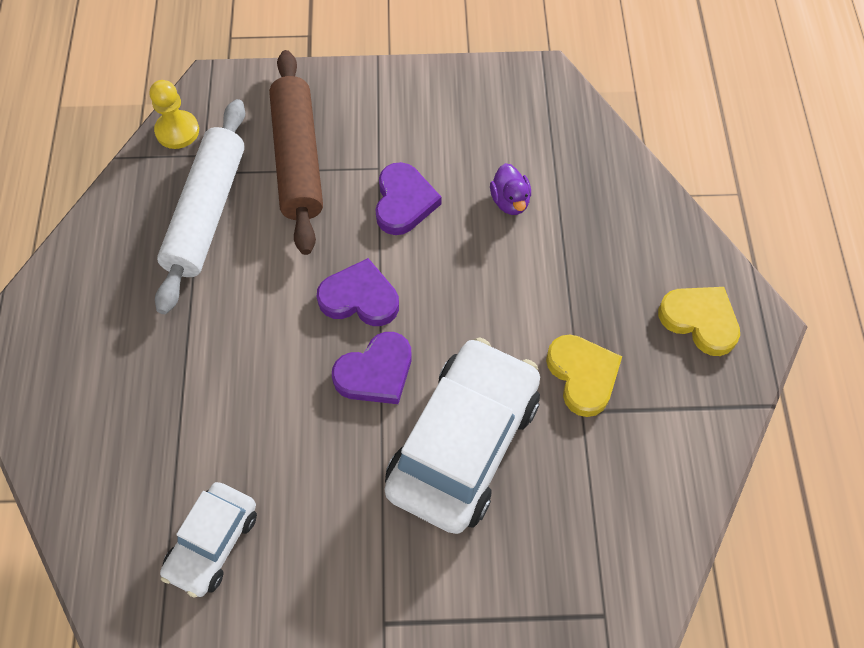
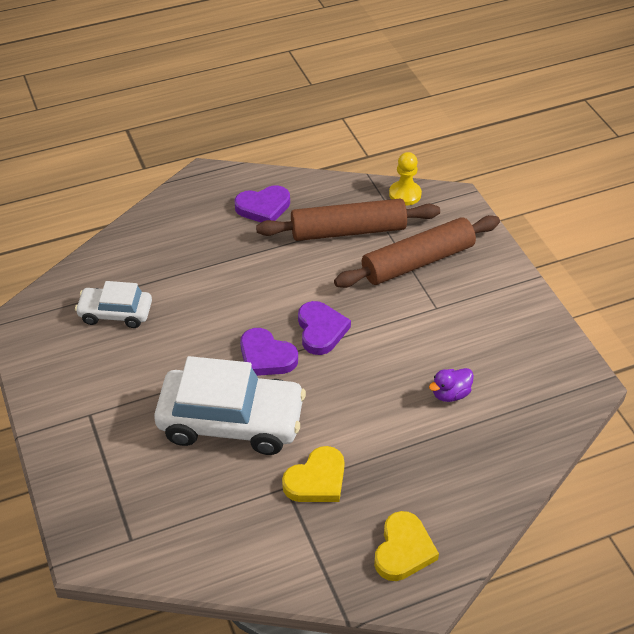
camera: 70 degrees right, 15 degrees down
white rolling pin [155,99,245,314] -> brown rolling pin [256,199,440,241]
purple heart [375,162,442,235] -> purple heart moved to [234,185,290,222]

